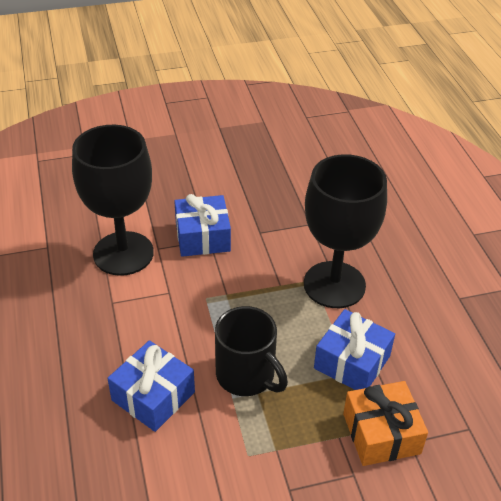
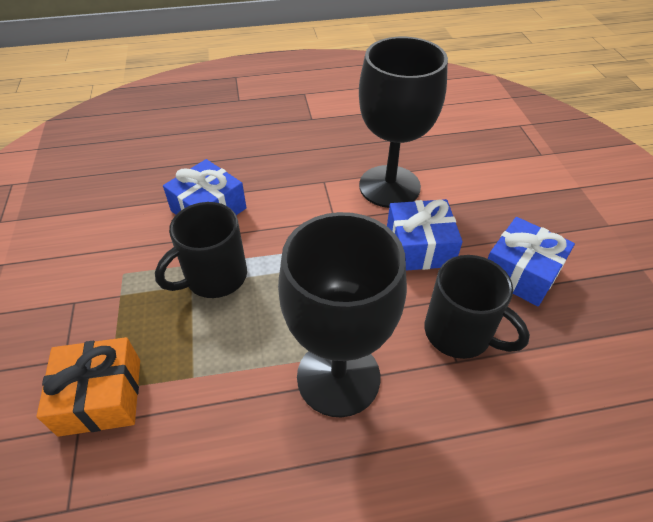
camera: 95 degrees right, 5 degrees up
blue gift [314,309,395,390] -> blue gift moved to [488,217,575,306]
none -> black mug [425,255,530,359]

